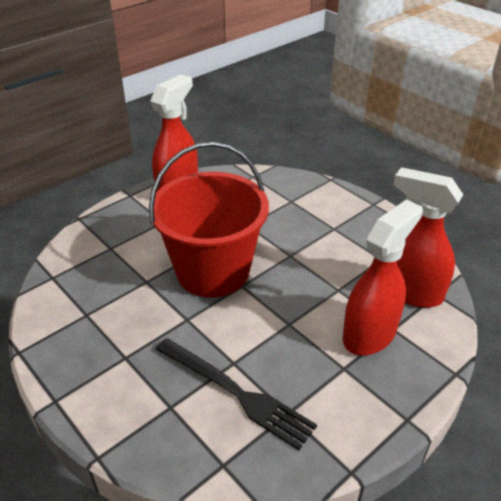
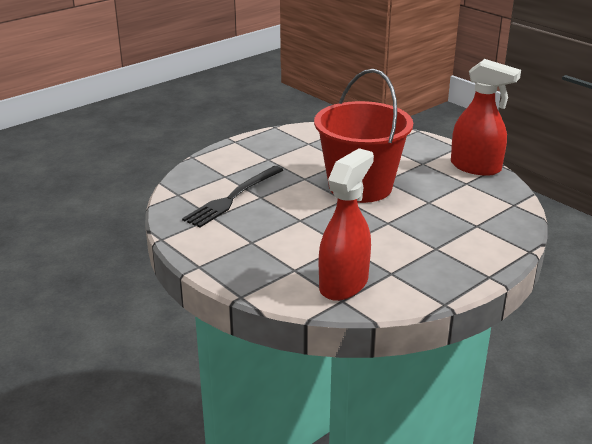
camera: 90 degrees right, 10 degrees down
red spray bottle [343,199,423,356] -> none

